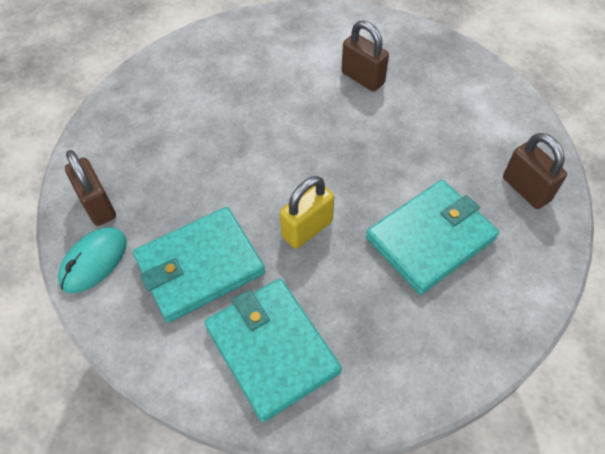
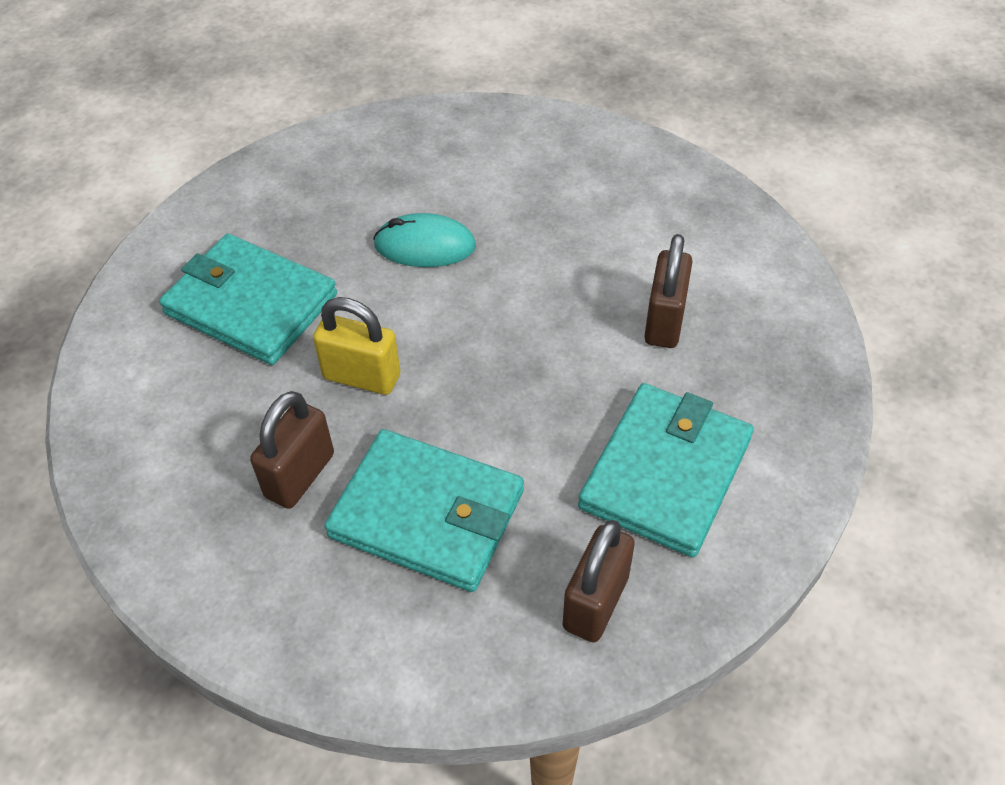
camera: 60 degrees right, 5 degrees down
turquoise mouse [58,227,127,293] -> turquoise mouse moved to [373,213,476,267]
brown padlock [65,150,116,226] -> brown padlock moved to [250,391,334,509]
turquoise wallet [204,278,342,422] -> turquoise wallet moved to [578,383,754,558]

